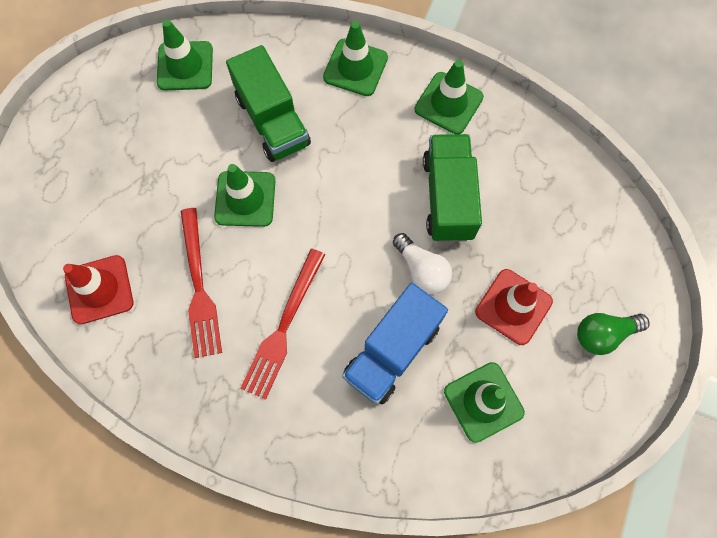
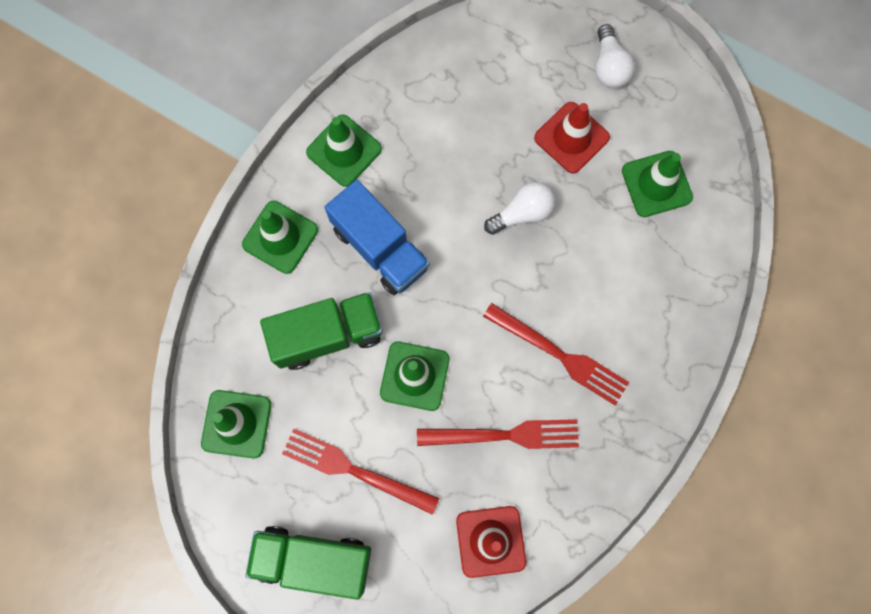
camera: 80 degrees left, 5 degrees up
blue truck [342,283,448,405] -> blue truck moved to [324,180,430,295]
green truck [423,134,482,242] -> green truck moved to [245,526,371,600]
green light bulb [577,313,650,355] -> white light bulb [595,24,635,88]
none -> red fork [282,429,439,515]

